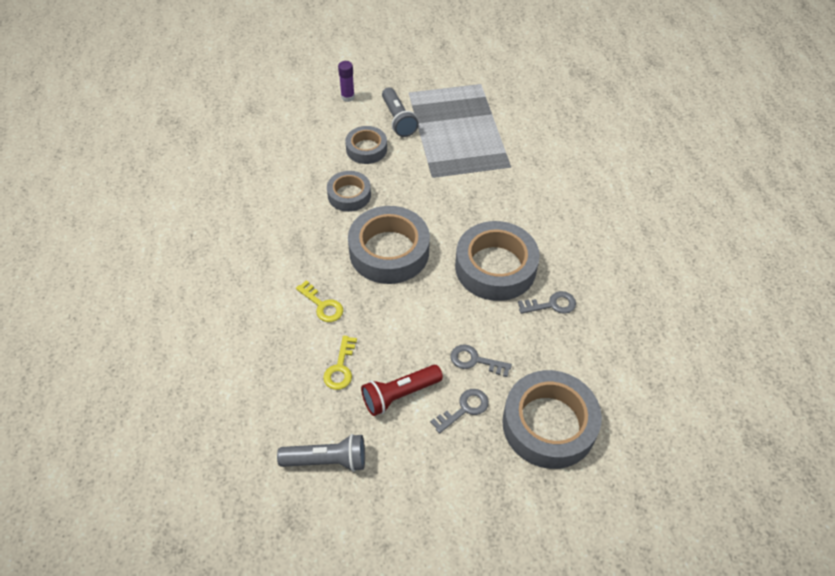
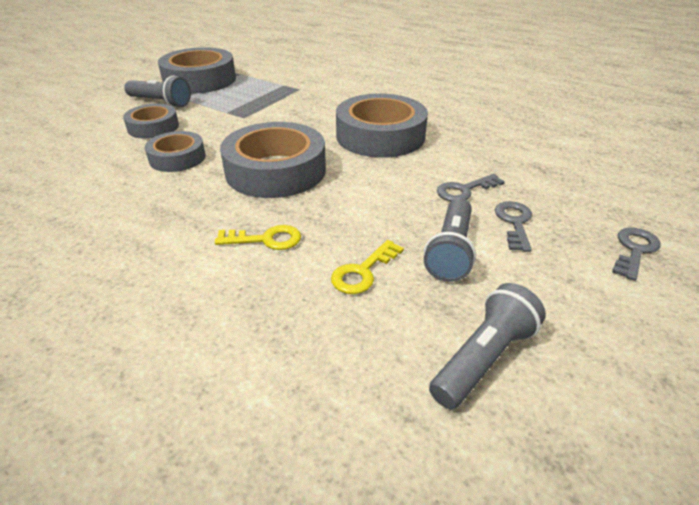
camera: 45 degrees left, 15 degrees down
yellow key [323,336,357,390] -> yellow key turned 75 degrees clockwise [331,240,404,294]
purple glue stick [338,61,355,102] -> none
red flashlight [361,365,443,416] -> grey flashlight [424,198,476,282]
grey tape [502,370,602,469] -> grey tape moved to [158,47,236,94]
grey key [518,291,576,314] -> grey key moved to [612,228,661,281]

